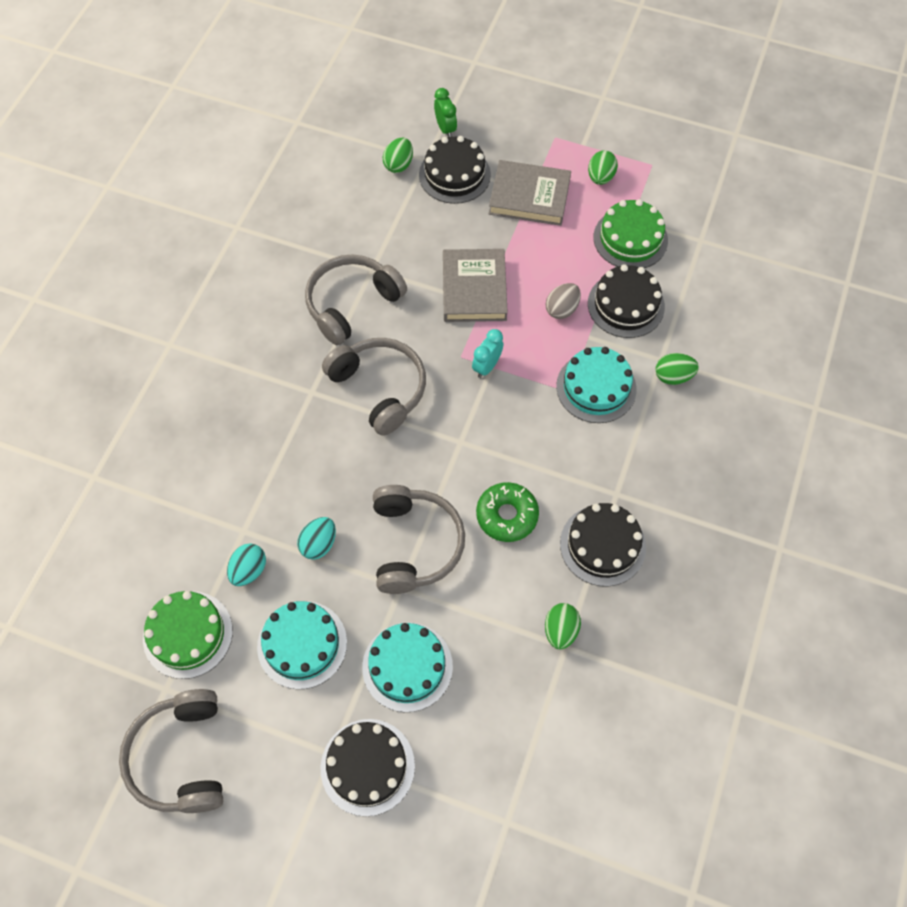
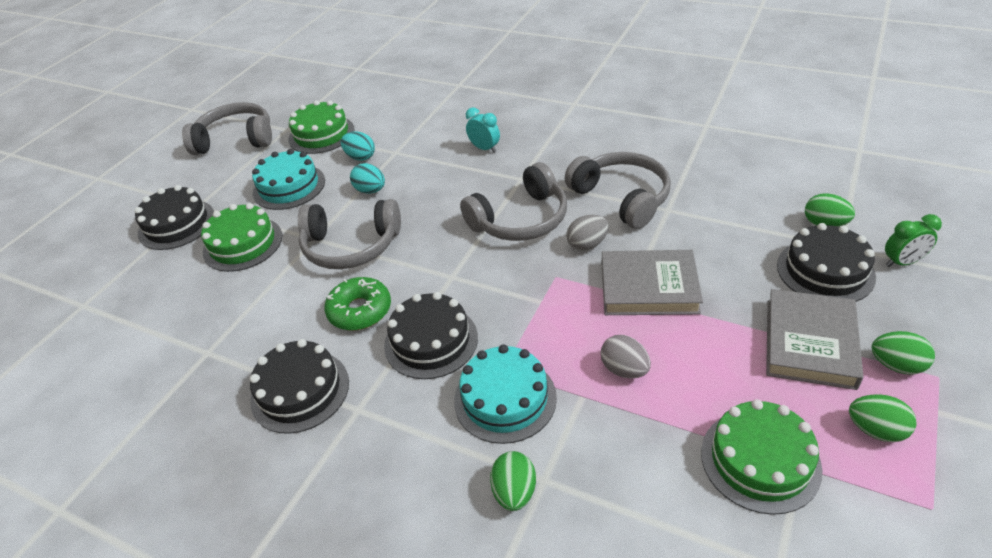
camera: 100 degrees right, 20 degrees down
turquoise cake [362,622,453,712] -> green cake [201,203,282,272]
turquoise clock [472,329,504,378] -> turquoise clock moved to [466,107,500,153]
green egg [545,603,581,650] -> green egg moved to [872,331,935,374]
black cake [588,264,665,338] -> black cake moved to [384,292,478,379]
none -> grey egg [566,215,609,251]

